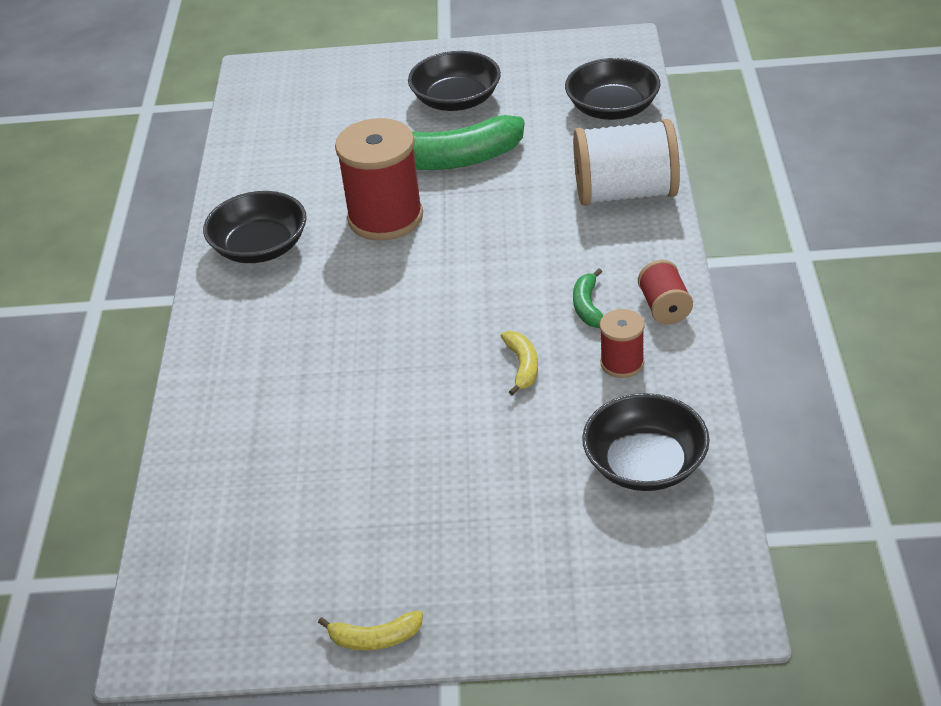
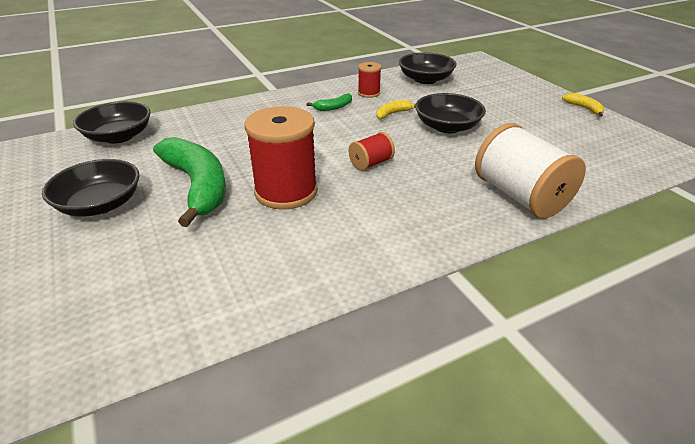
camera: 120 degrees left, 5 degrees down
black bowl [203,191,307,263] -> black bowl moved to [415,93,486,133]
white spool [573,119,680,206] -> white spool moved to [475,123,586,218]
red spool [638,260,693,325] -> red spool moved to [349,132,395,171]

